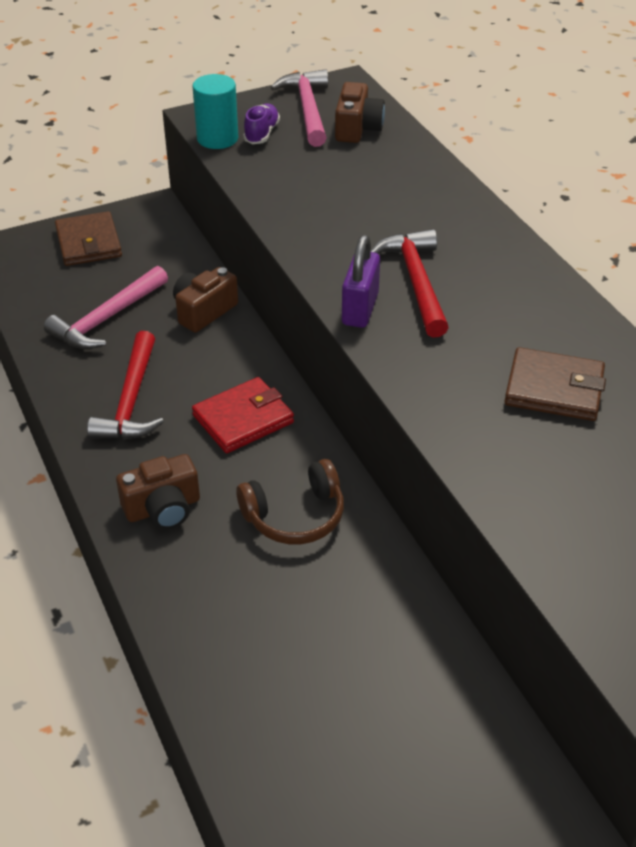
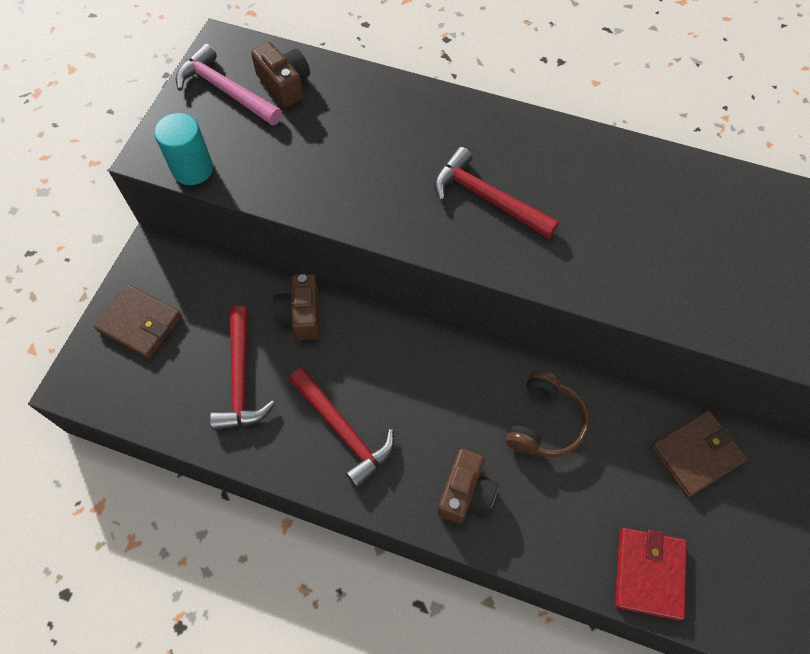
camera: 45 degrees left, 20 degrees up
pink hammer [44,266,168,349] -> red hammer [210,306,275,430]
red wallet [192,377,294,453] -> red wallet moved to [615,528,687,621]
purple shoe [243,103,280,144] -> none
purple padlock [342,235,380,328] -> none
brown wallet [504,347,606,421] -> brown wallet moved to [651,410,747,497]

